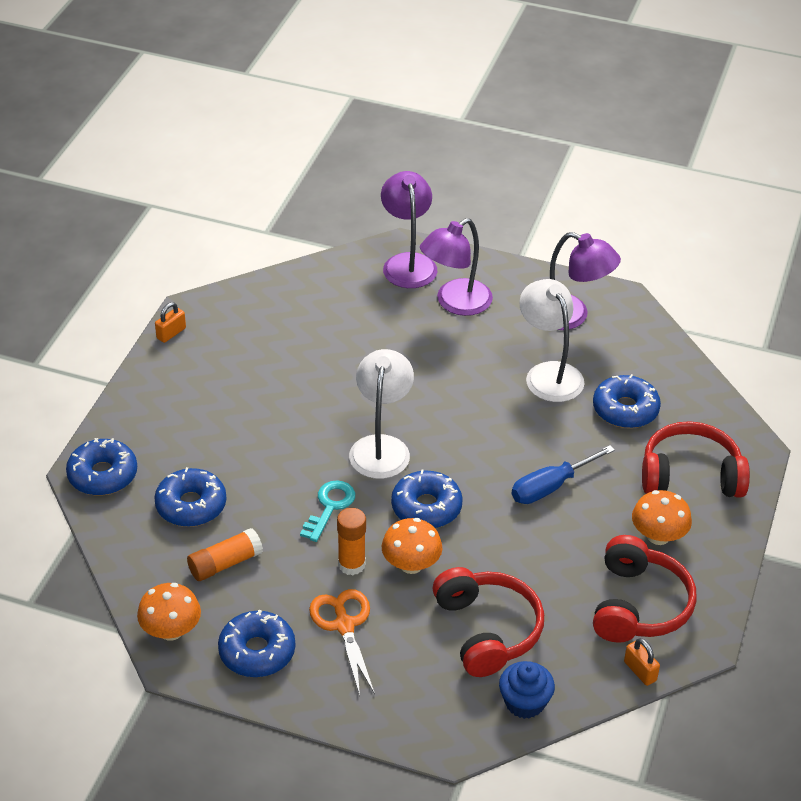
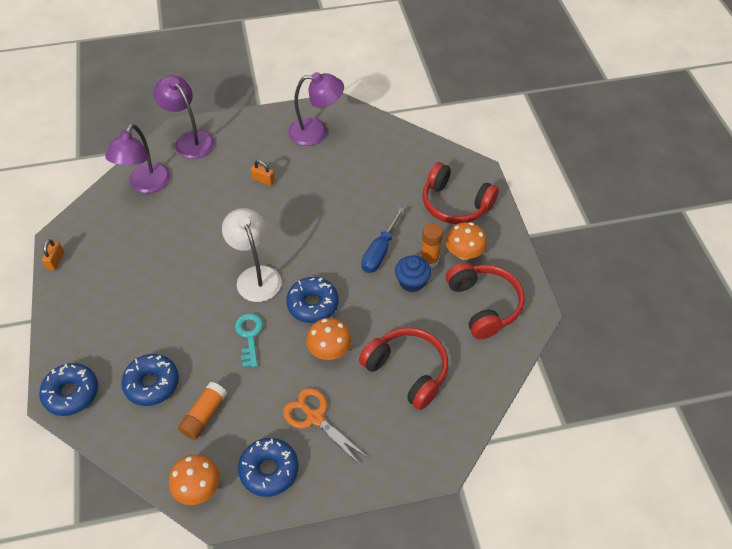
camera: 30 degrees left, 10 degrees up
orange glue stick [337,508,366,575] -> orange glue stick moved to [421,223,443,268]
purple lamp [420,218,493,316] -> purple lamp moved to [105,124,171,193]
blue cupcake [499,661,555,719] -> blue cupcake moved to [395,256,431,292]
white lamp [519,279,584,402] -> none
blue donut [593,374,661,428] -> none
orange padlock [624,638,660,686] -> orange padlock moved to [251,160,275,186]
red headphones [642,421,750,498] -> red headphones turned 120 degrees counterclockwise [423,162,499,224]

